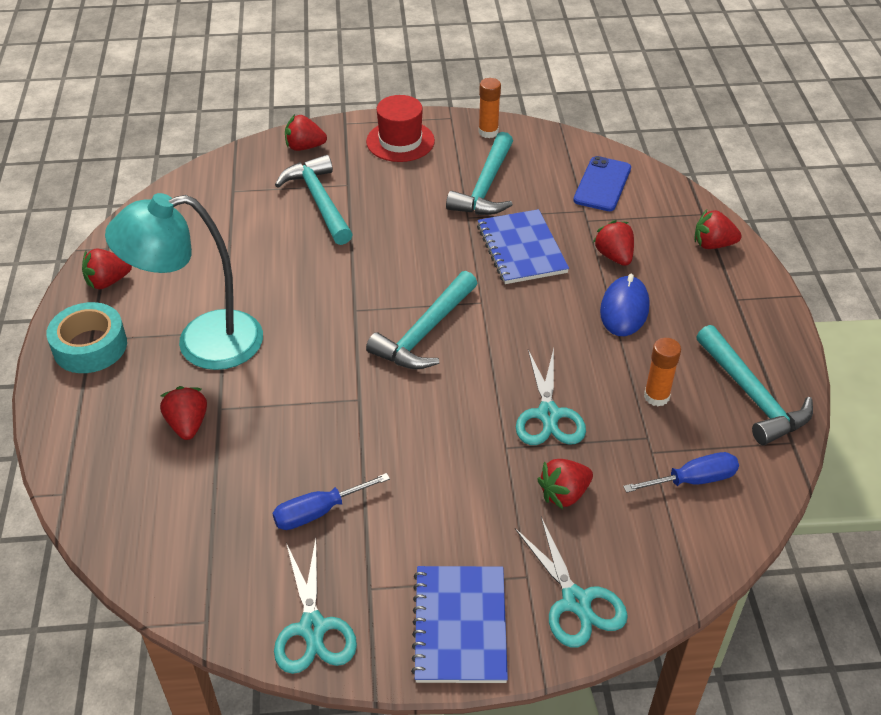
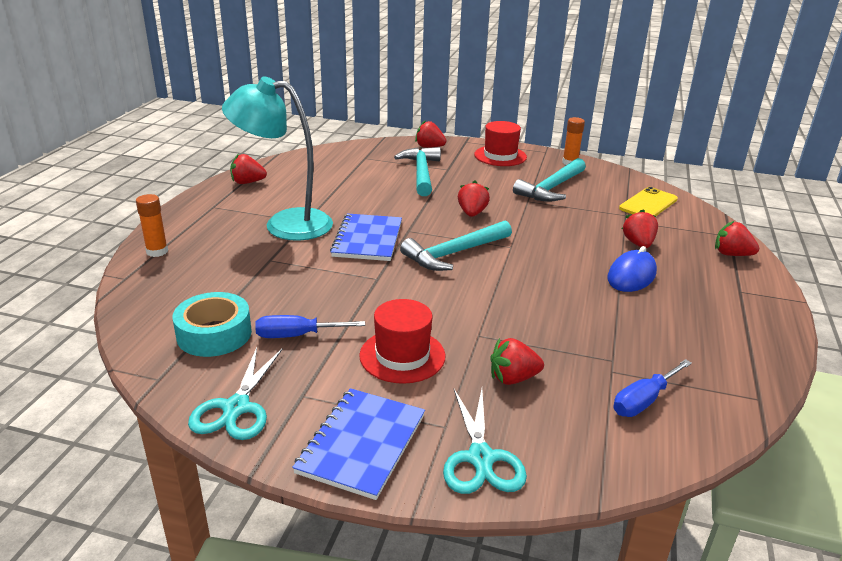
camera: 20 degrees right, 15 degrees down
turquoise tape [46,302,127,373] -> turquoise tape moved to [172,292,252,357]
red strawberry [160,386,207,440] -> red strawberry moved to [458,181,490,217]
blue notebook [477,209,569,284] -> blue notebook moved to [330,213,402,261]
turquoise scissors [516,348,586,445] -> none
blue phone [573,156,631,211] -> yellow phone [619,187,678,216]
blue screwdriver [623,452,739,493] -> blue screwdriver turned 135 degrees clockwise [614,359,692,417]
orange glue stick [644,338,681,406] -> orange glue stick moved to [136,194,168,257]
turquoise hammer [696,325,813,445] -> none
none -> red hat [359,299,445,384]

